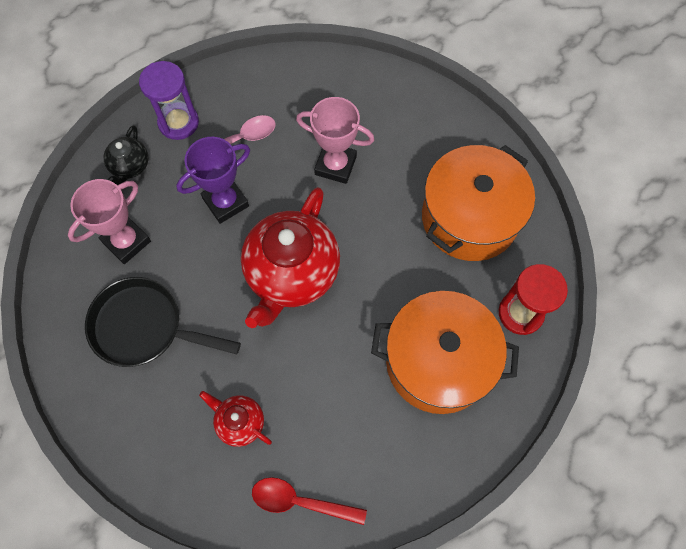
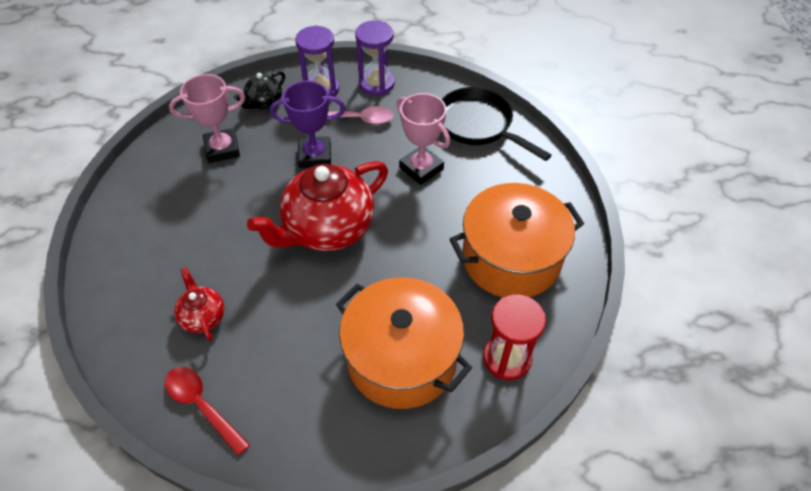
camera: 30 degrees right, 15 degrees down
black pan [85,277,241,367] -> black pan moved to [441,87,552,161]
none -> purple hourglass [355,21,394,96]

